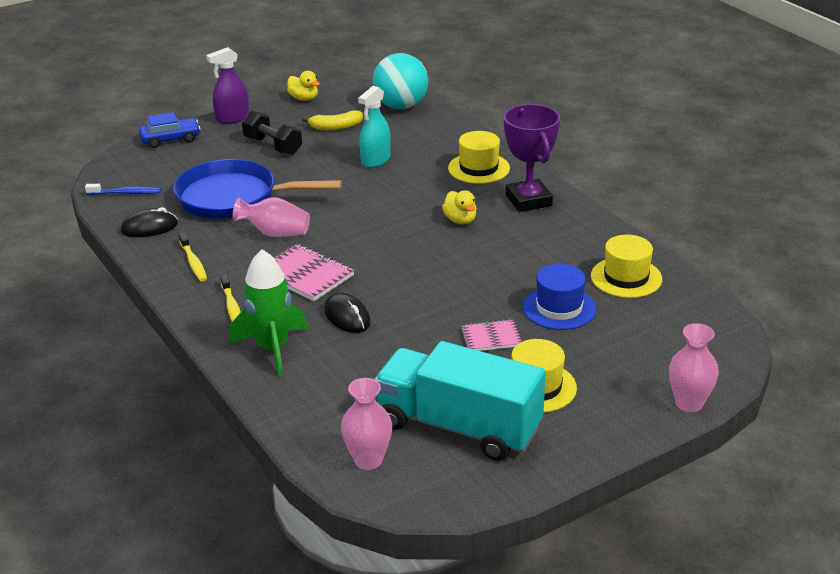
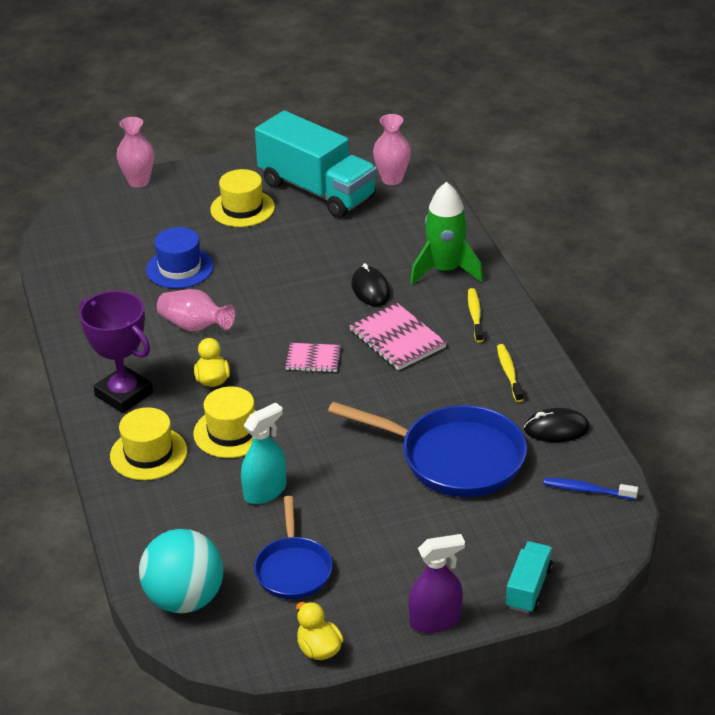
camera: 165 degrees left, 5 degrees up
blue car [139,112,201,148] -> turquoise truck [506,541,553,613]
pink vase [233,197,310,237] -> pink vase moved to [157,289,235,331]
black dumbbell [242,110,302,155] -> none
yellow banana [302,111,363,130] -> blue pan [254,496,333,599]
pink notebook [461,319,522,351] -> pink notebook moved to [285,343,341,372]
purple trophy [504,104,560,212] -> purple trophy turned 45 degrees counterclockwise [79,291,153,413]
yellow hat [591,235,662,298] -> yellow hat moved to [193,386,256,458]

